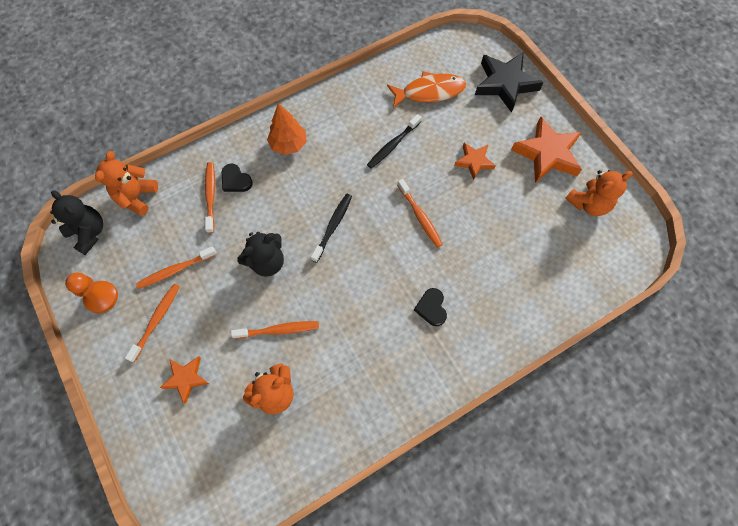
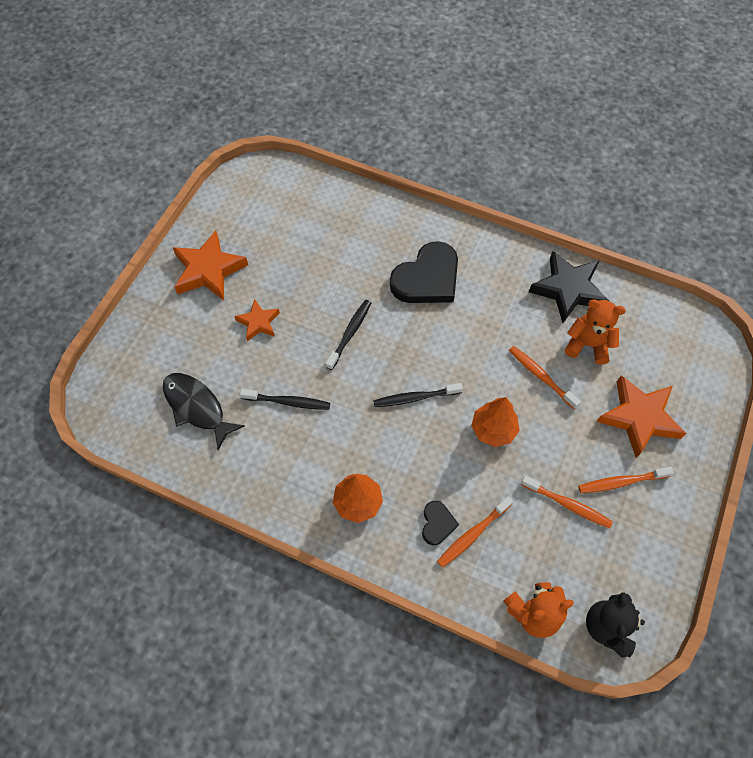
camera: 125 degrees left, 5 degrees down
orange pawn [65,273,118,313] -> none
orange star [160,356,209,404] -> orange star [596,375,687,458], size x1.75
black teddy bear [237,232,284,277] -> orange tree [471,397,520,447]
orange fish [387,71,466,108] -> black fish [163,373,245,450]
orange toothbrush [397,179,443,248] -> black toothbrush [326,300,371,370]
black heart [414,288,447,326] -> black heart [390,241,458,303], size x2.08
black star [475,52,544,113] -> black star moved to [529,251,609,323]
orange teddy bear [565,170,632,216] -> none

